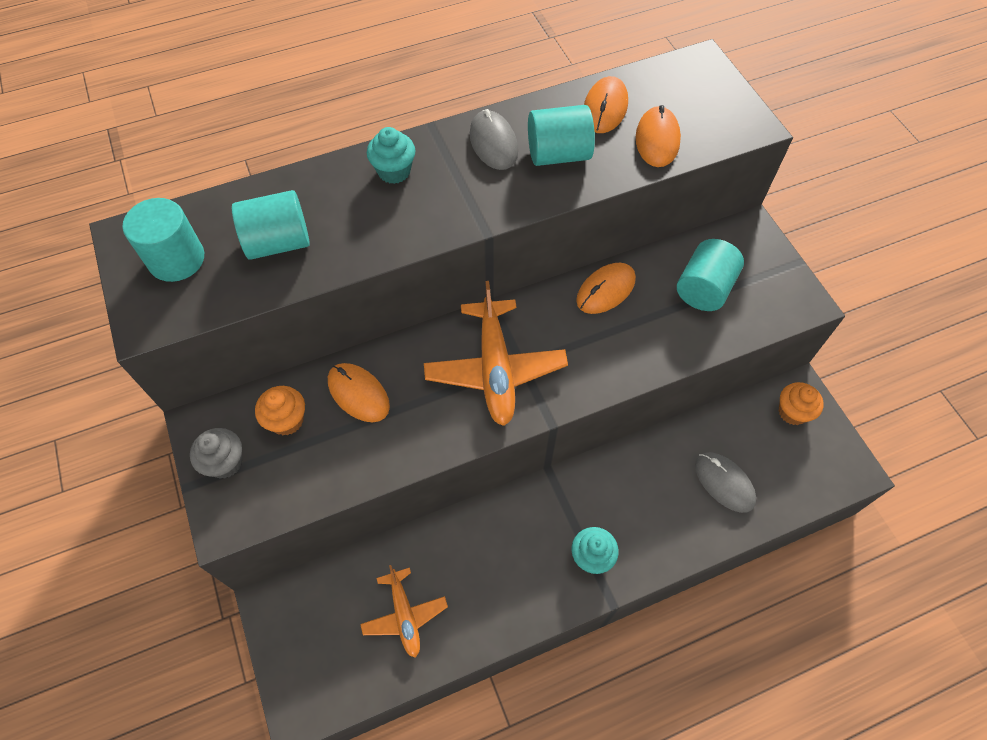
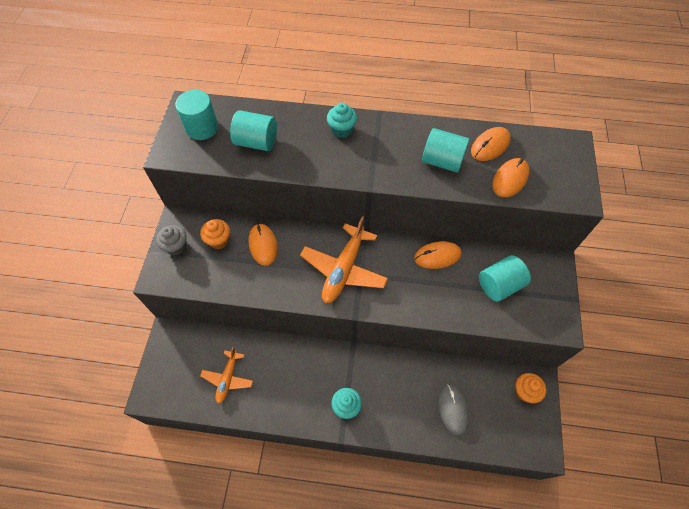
camera: 30 degrees right, 0 degrees up
grey mouse [470,109,518,170] -> none

